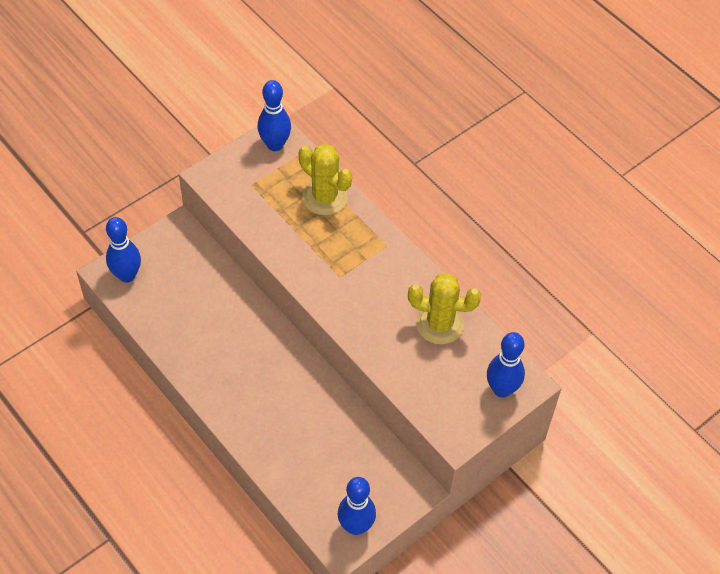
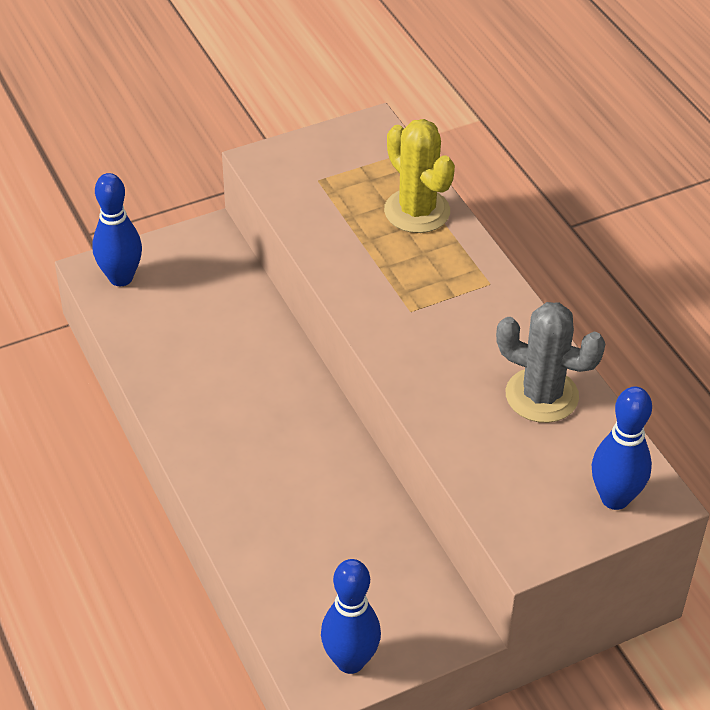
camera: 15 degrees right, 10 degrees down
blue bowling pin [257,80,291,151] -> none
yellow cactus [408,273,481,344] -> grey cactus [496,302,605,423]

